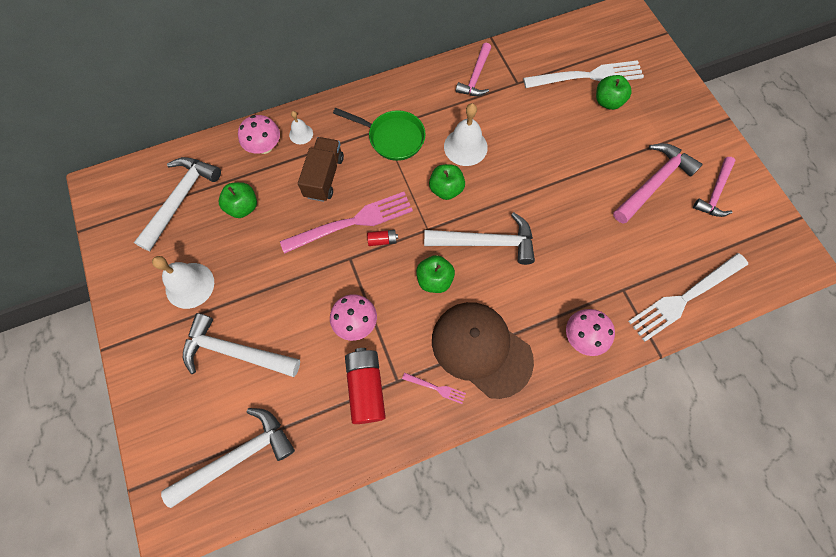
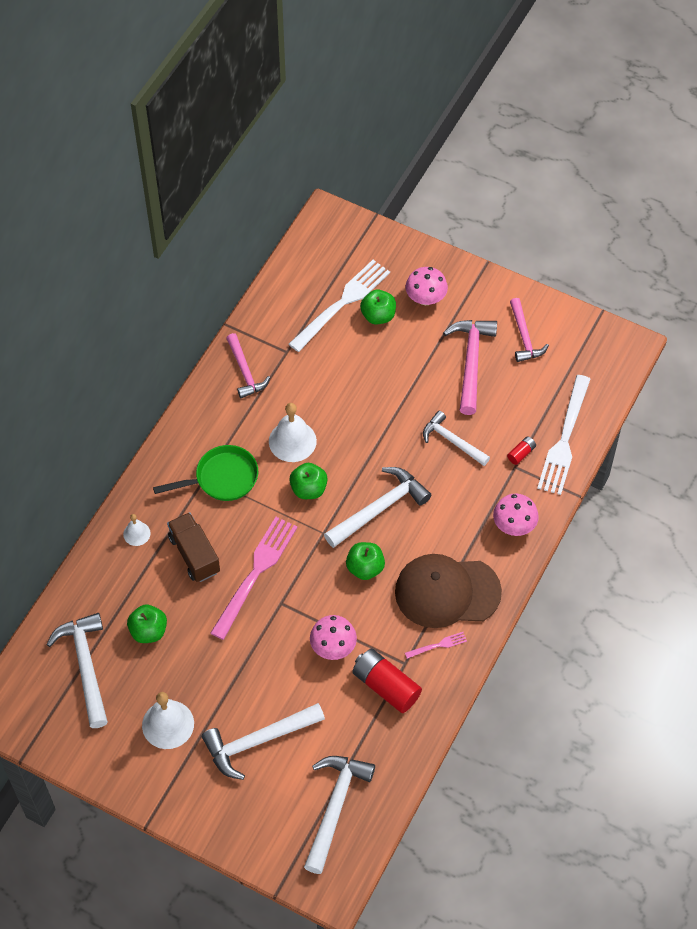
camera: 40 degrees left, 10 degrees down
pink mushroom [238,115,280,154] -> pink mushroom moved to [406,267,448,305]
red battery [367,230,398,246] -> red battery moved to [507,436,536,465]
none -> white hammer [423,411,490,466]

